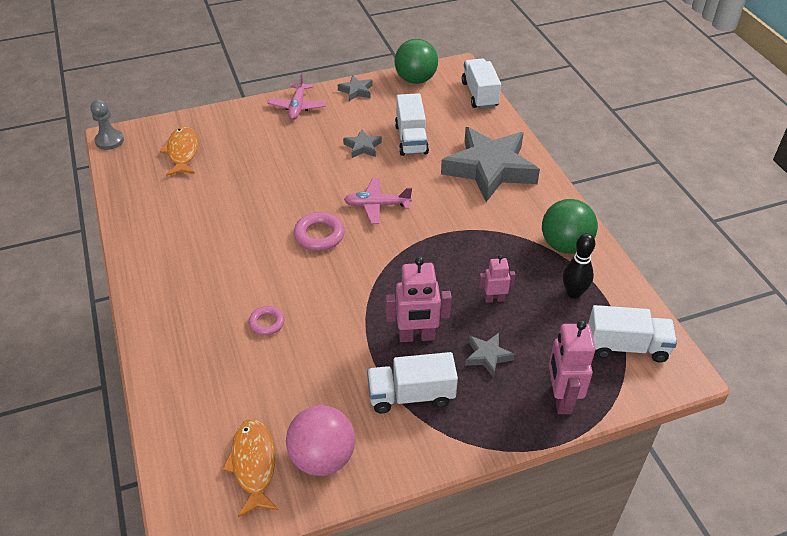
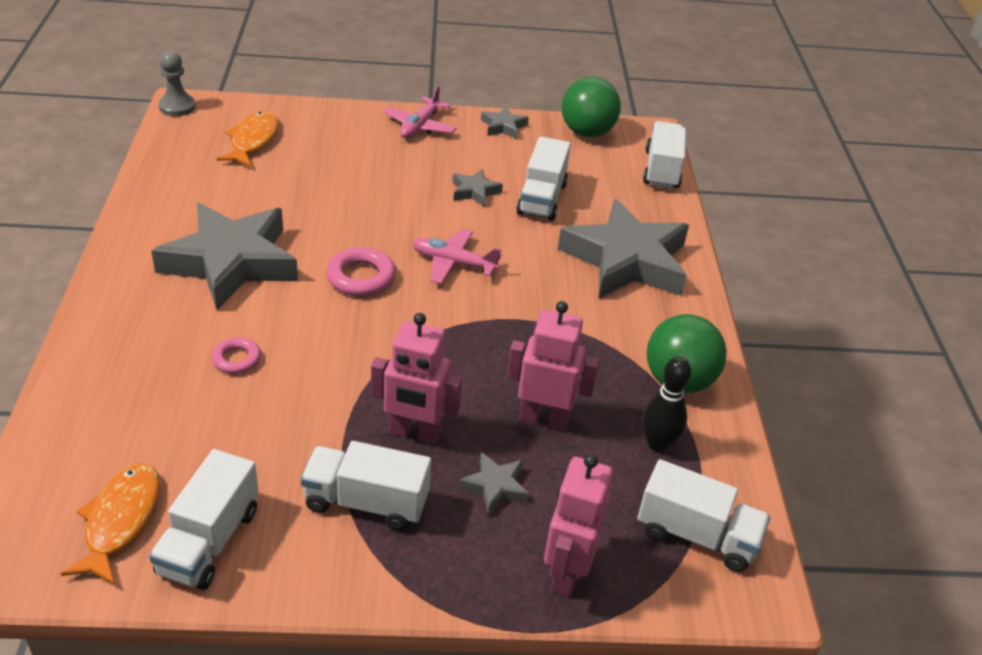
camera: 15 degrees right, 5 degrees down
pink ball [286,405,355,476] -> white truck [149,449,259,590]
pink robot [479,255,515,303] -> pink robot [507,301,599,430], size x1.73
none -> grey star [151,203,298,310]

